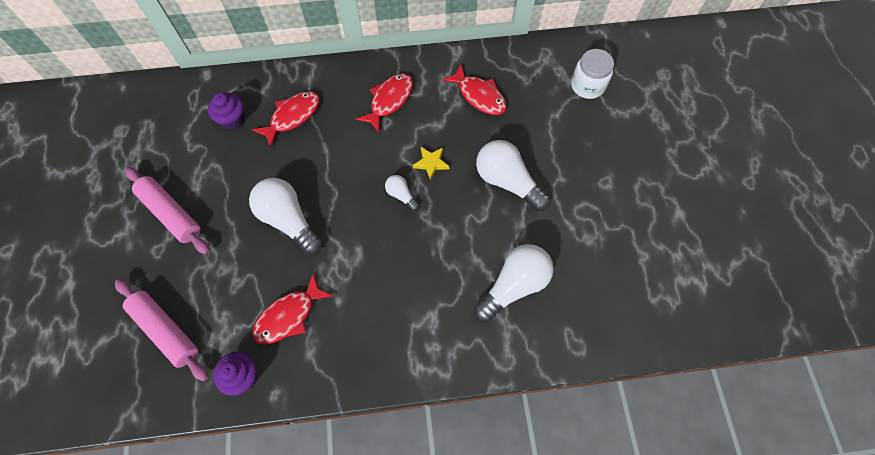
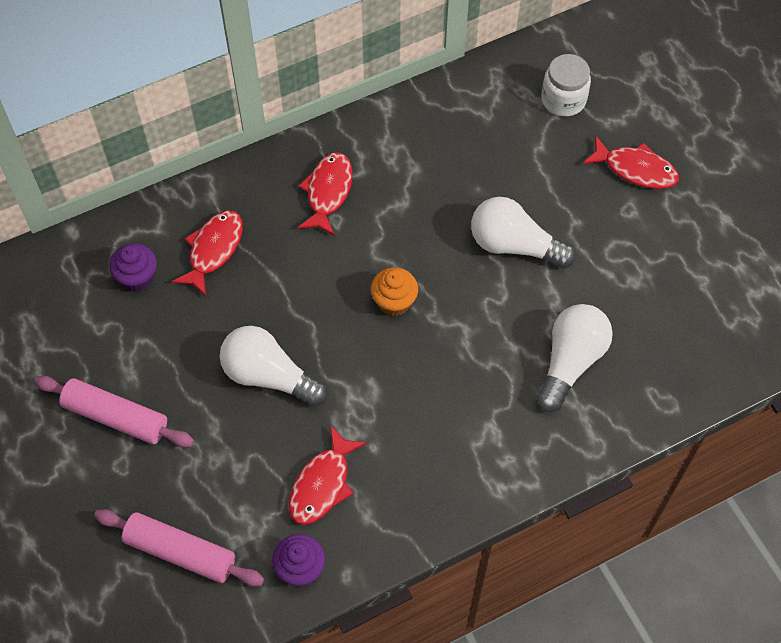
camera: 20 degrees left, 5 degrees down
white light bulb [385,175,419,211] -> orange cupcake [371,267,418,316]
yellow star [413,147,449,180] -> none
red fish [442,64,507,115] -> red fish moved to [583,135,679,189]

